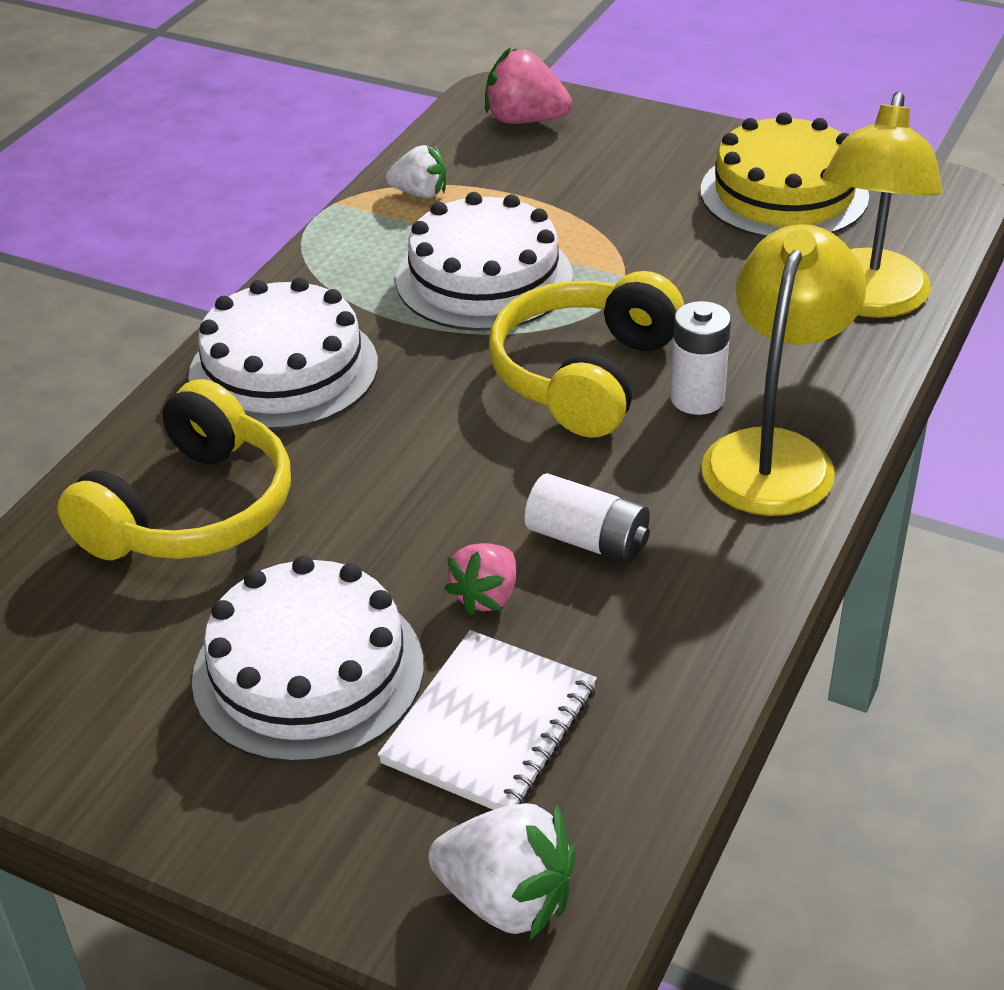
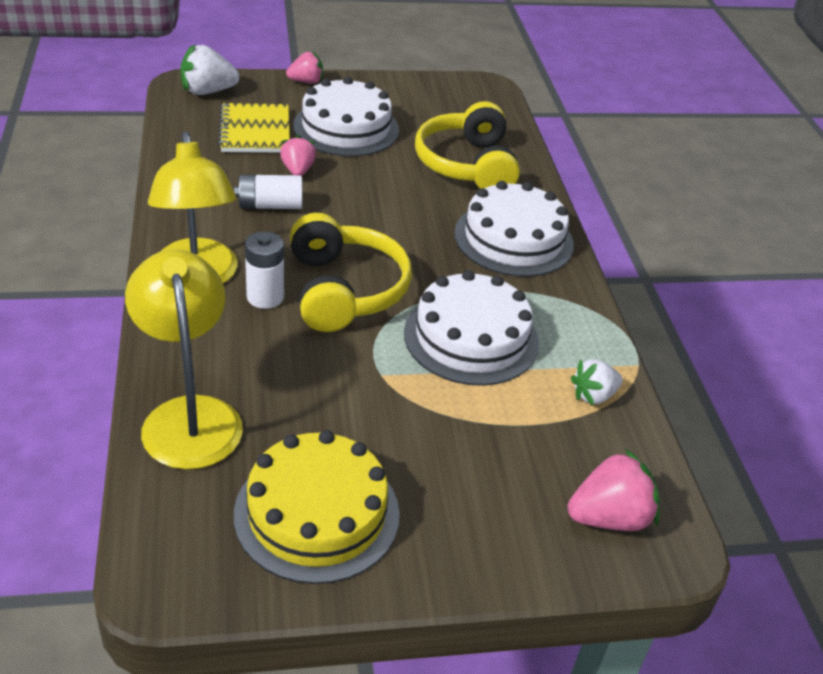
camera: 140 degrees right, 0 degrees up
white notebook [378,630,597,810] -> yellow notebook [218,103,290,153]
none -> pink strawberry [286,52,323,84]

